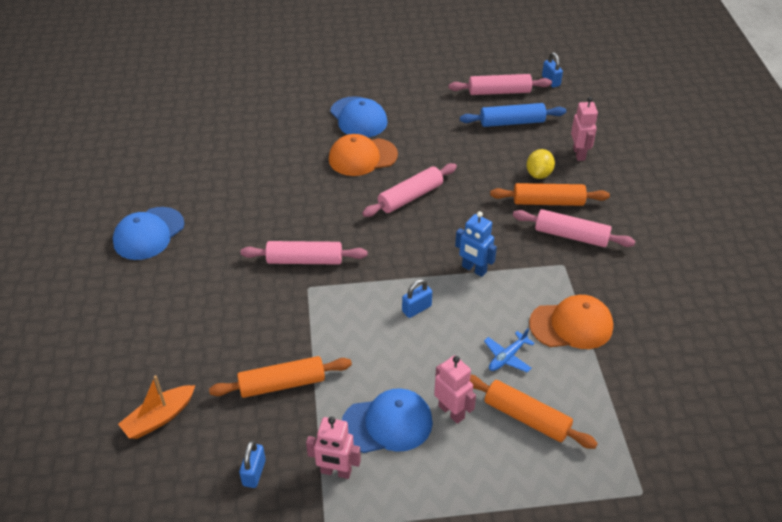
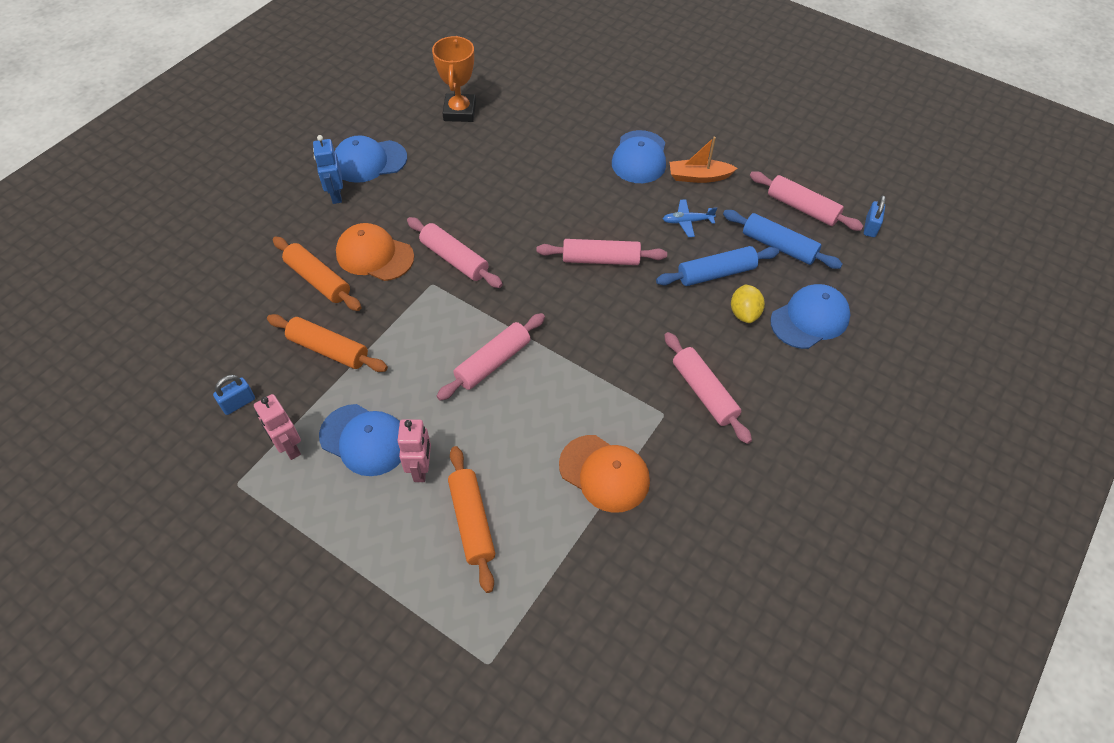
camera: 40 degrees right, 10 degrees up
orange boat [118,375,195,439] -> orange boat moved to [670,137,738,183]
orange cap [329,134,398,176] -> orange cap moved to [336,223,414,281]
blue padlock [402,279,432,318] -> pink rolling pin [437,313,545,401]
blue robot [455,211,497,277] -> blue robot moved to [313,135,343,204]
blue plane [484,328,535,372] -> blue plane moved to [663,199,717,237]
orange rolling pin [490,183,610,206] -> orange rolling pin moved to [273,237,362,311]
yellow lemon [527,149,555,179] -> yellow lemon turned 60 degrees counterclockwise [731,284,765,323]
pink robot [571,97,598,161] -> blue cap [770,284,851,349]
none -> orange trophy [432,36,476,122]
none -> blue rolling pin [656,246,779,286]

